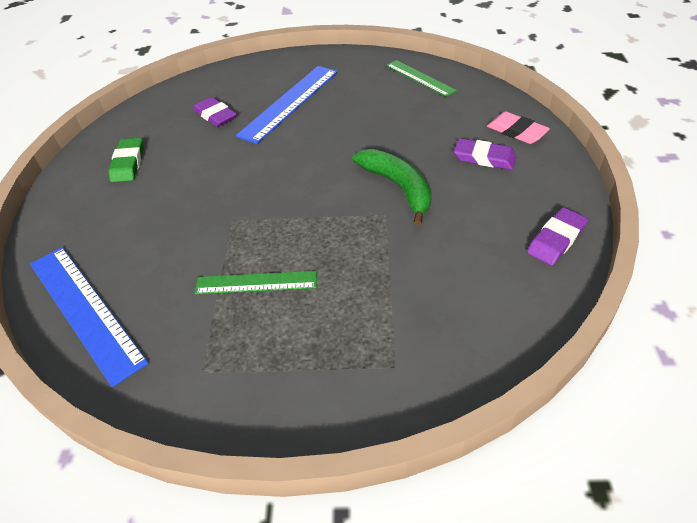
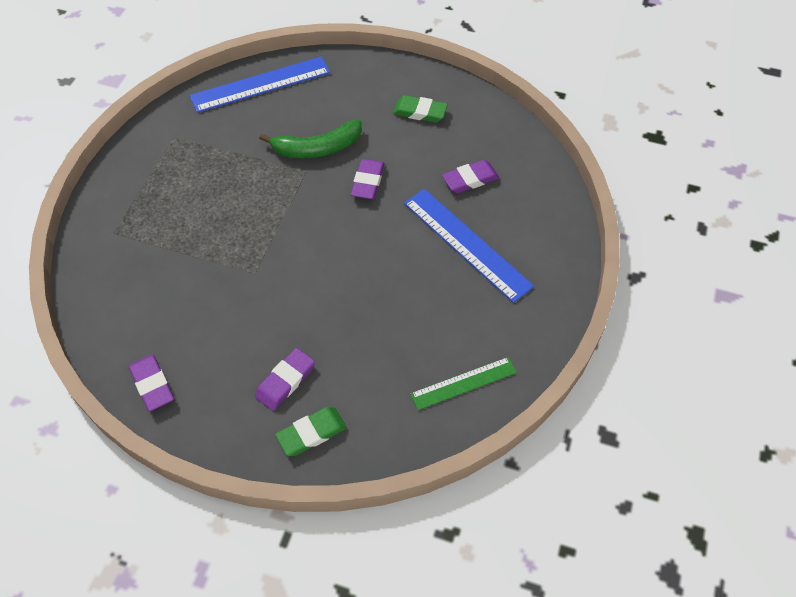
camera: 105 degrees right, 10 degrees up
green ruler [195,271,317,294] -> none
green banana [353,149,432,226] -> green banana moved to [259,119,361,158]
pink eraser [487,111,550,144] -> green eraser [275,407,347,456]
none -> purple eraser [351,159,385,199]

